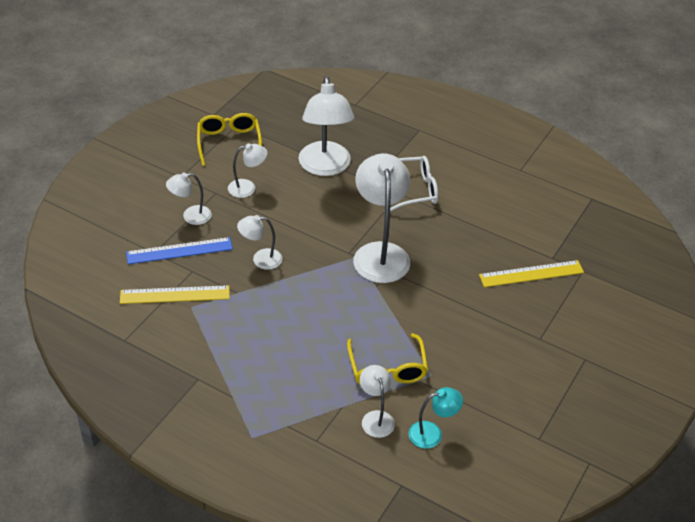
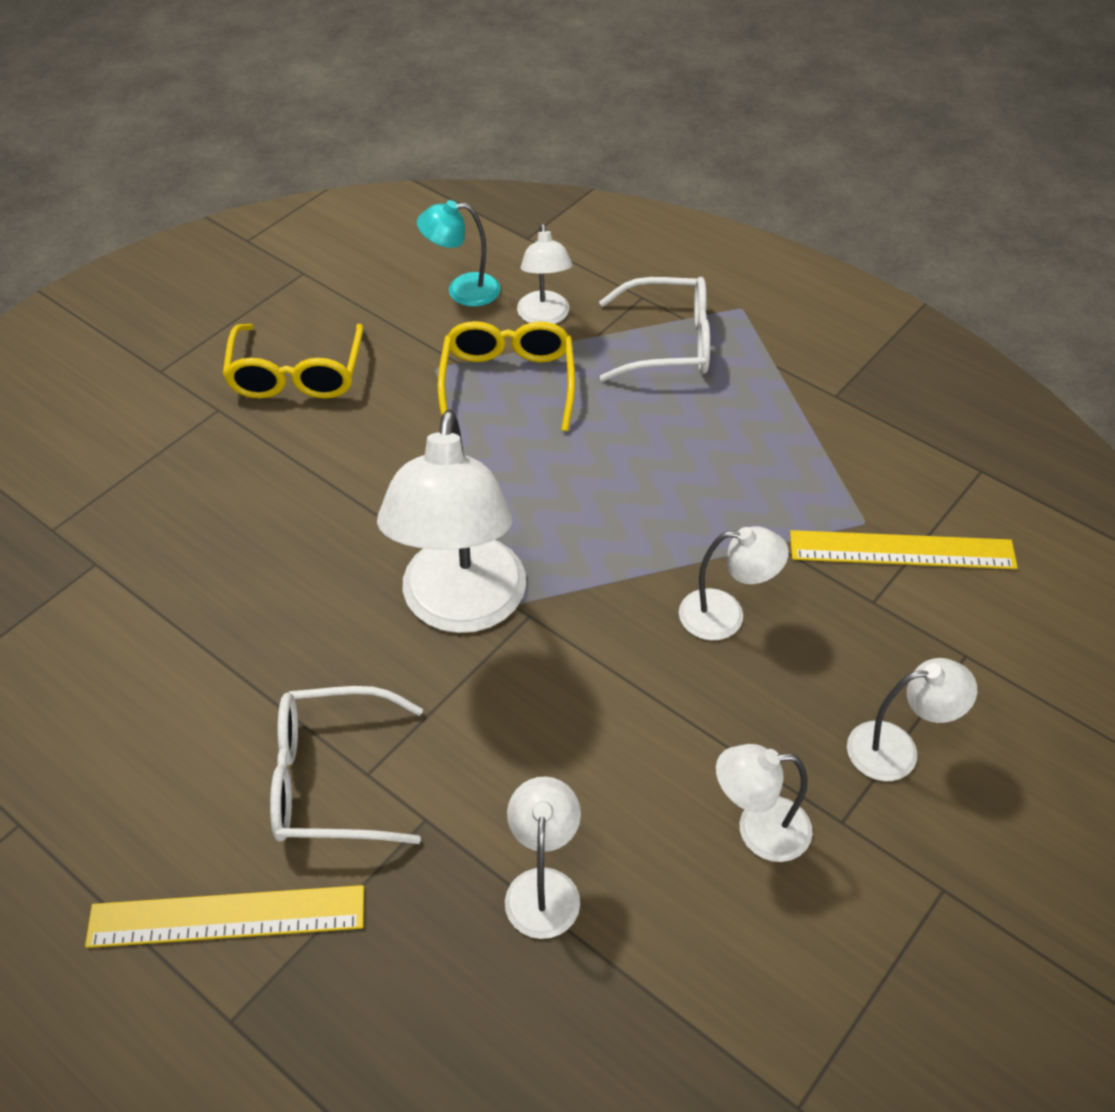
camera: 170 degrees left, 5 degrees up
blue ruler [126,237,233,264] -> none
yellow glasses [197,113,262,166] -> yellow glasses moved to [223,324,364,399]
white lamp [299,76,354,176] -> white lamp [505,776,581,939], size x0.51
yellow ruler [479,260,584,287] -> yellow ruler moved to [85,885,364,948]
none -> white glasses [599,277,710,382]

